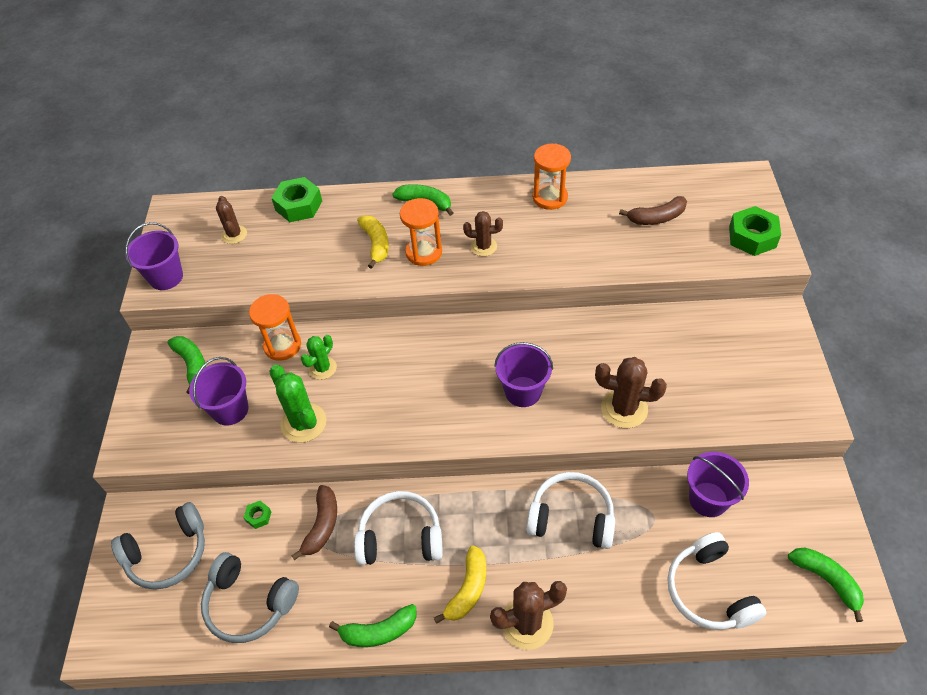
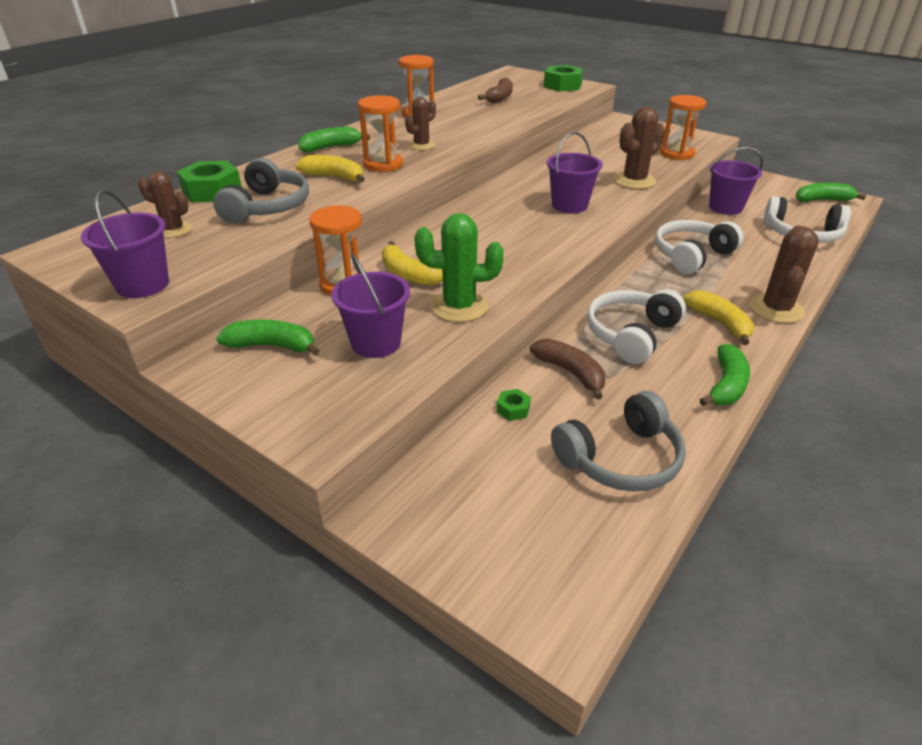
camera: 55 degrees left, 15 degrees down
grey headphones [111,502,205,590] -> grey headphones moved to [213,158,309,224]
green cactus [301,335,337,380] -> yellow banana [382,241,443,286]
none -> orange hourglass [660,95,706,160]

